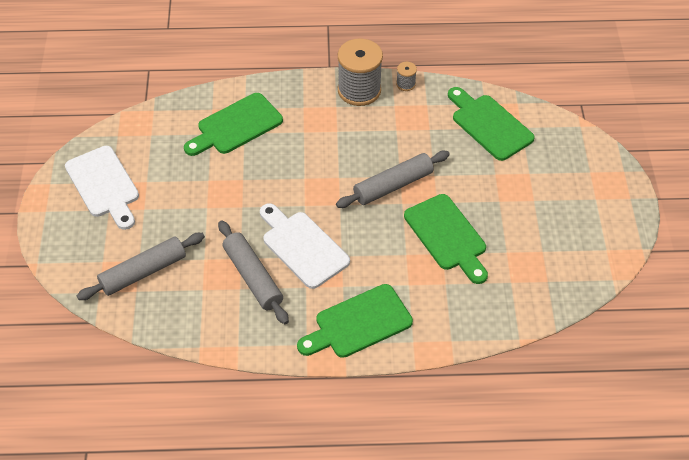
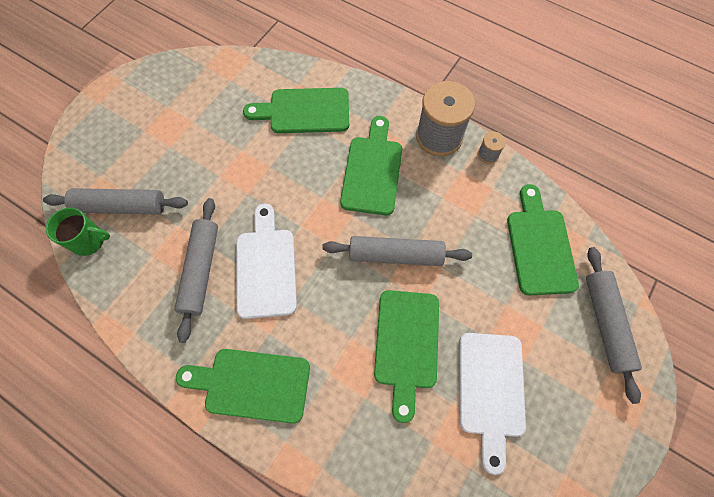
camera: 35 degrees right, 15 degrees up
white cutting board [65,146,139,230] -> white cutting board moved to [459,333,526,475]
none -> green mug [46,208,110,256]
none -> green cutting board [340,116,402,215]
none -> grey rolling pin [586,247,642,404]

